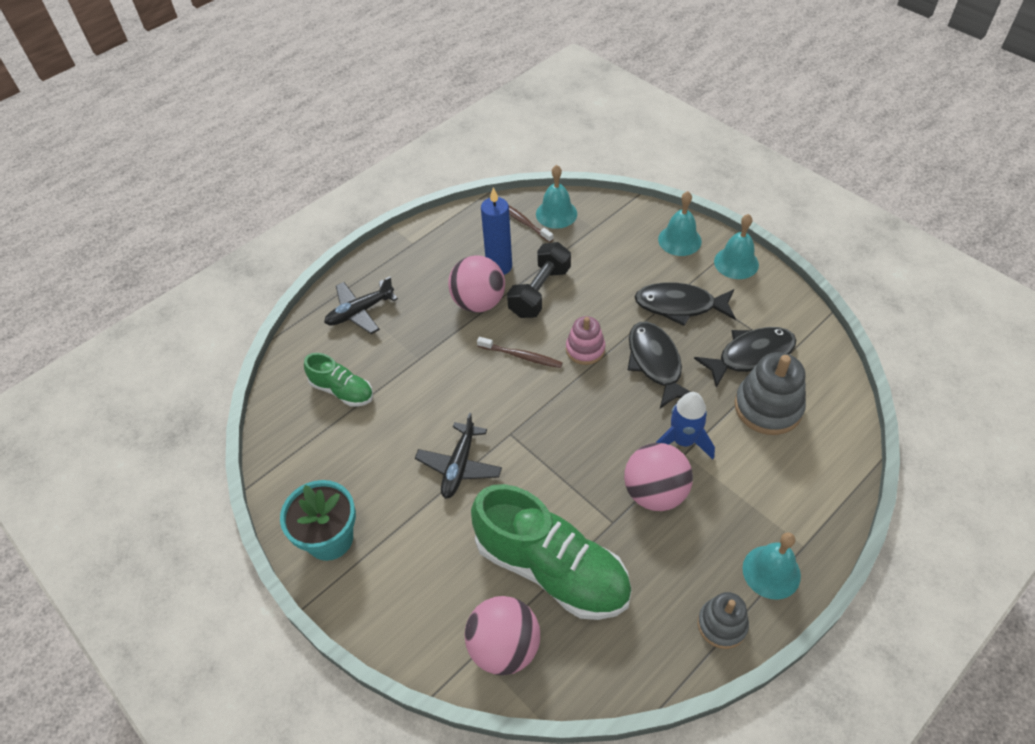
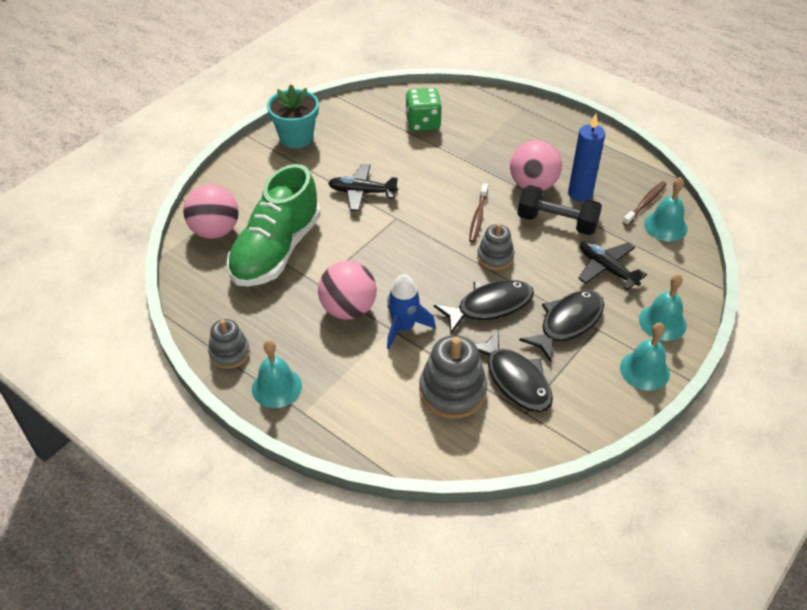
camera: 80 degrees right, 5 degrees down
green shoe [304,353,373,407] -> green dice [405,88,442,131]
black plane [324,276,398,334] -> black plane moved to [578,241,647,290]
pink stacking toy [566,316,606,365] -> grey stacking toy [477,223,515,270]
black fish [635,282,736,326] -> black fish turned 45 degrees clockwise [519,290,604,362]

